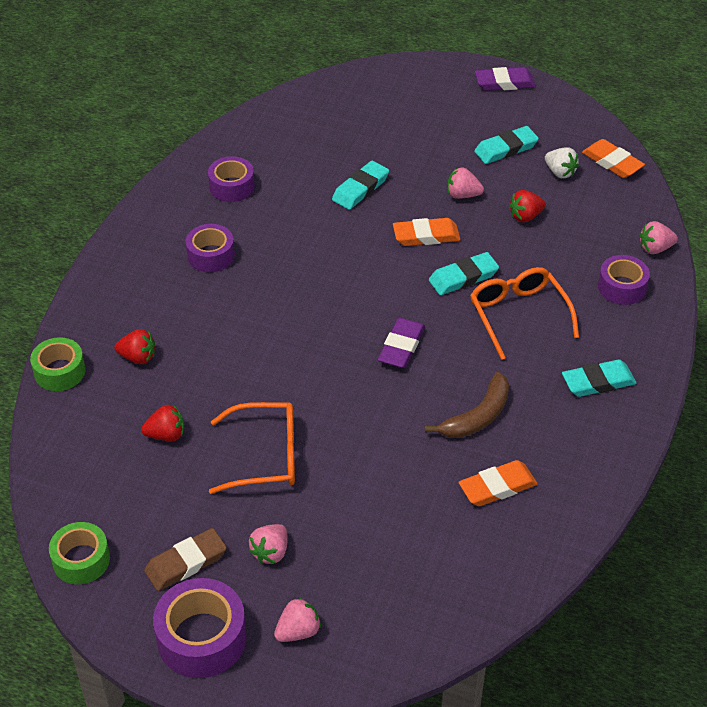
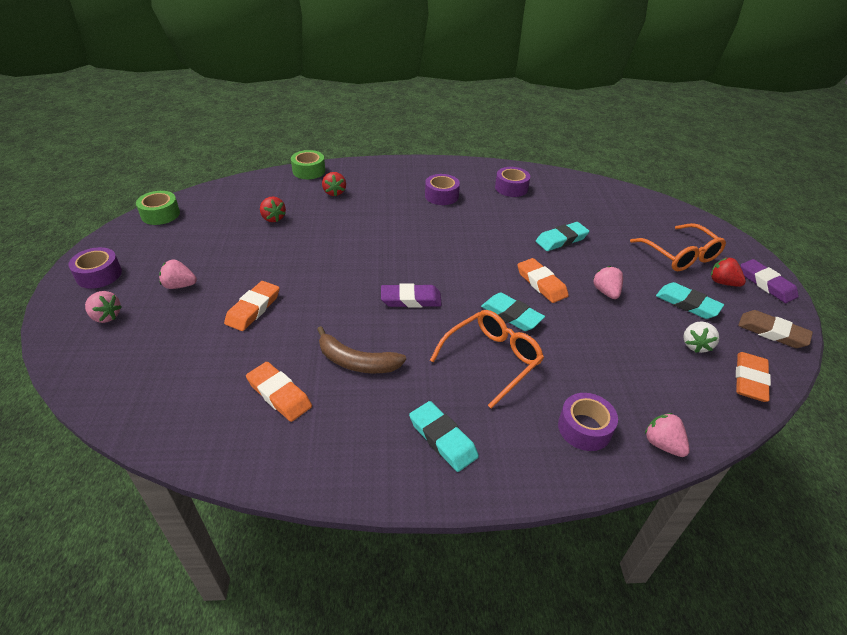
camera: 65 degrees right, 5 degrees down
brown eraser [144,528,227,591] -> brown eraser moved to [738,310,813,348]
purple tape [153,578,247,678] -> purple tape [68,247,122,289], size x0.67
orange glasses [209,402,295,494] -> orange glasses moved to [630,223,726,271]
turquoise eraser [332,161,389,210] -> turquoise eraser turned 45 degrees counterclockwise [536,222,589,251]
red strawberry [509,190,546,222] -> red strawberry moved to [711,257,746,287]
none -> orange eraser [224,281,280,331]

